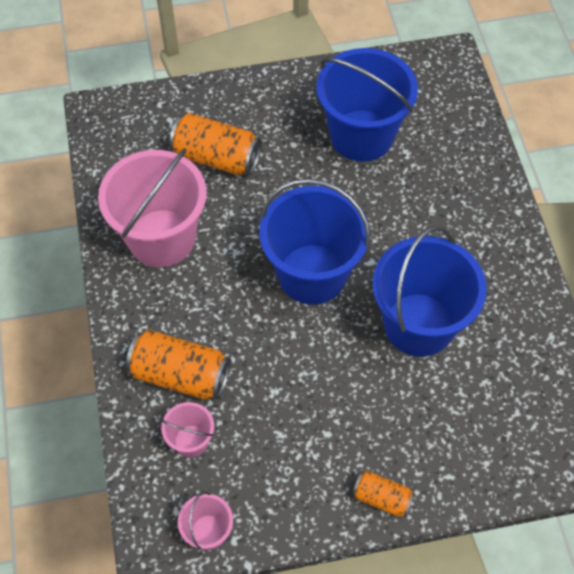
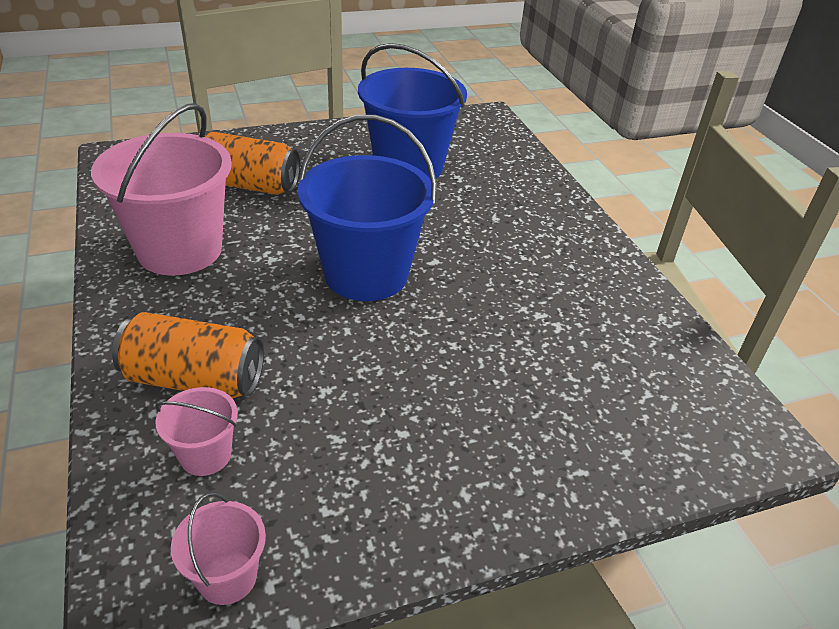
camera: 10 degrees left, 20 degrees down
orange can [352,471,415,518] -> none
blue bucket [373,226,487,357] -> none

